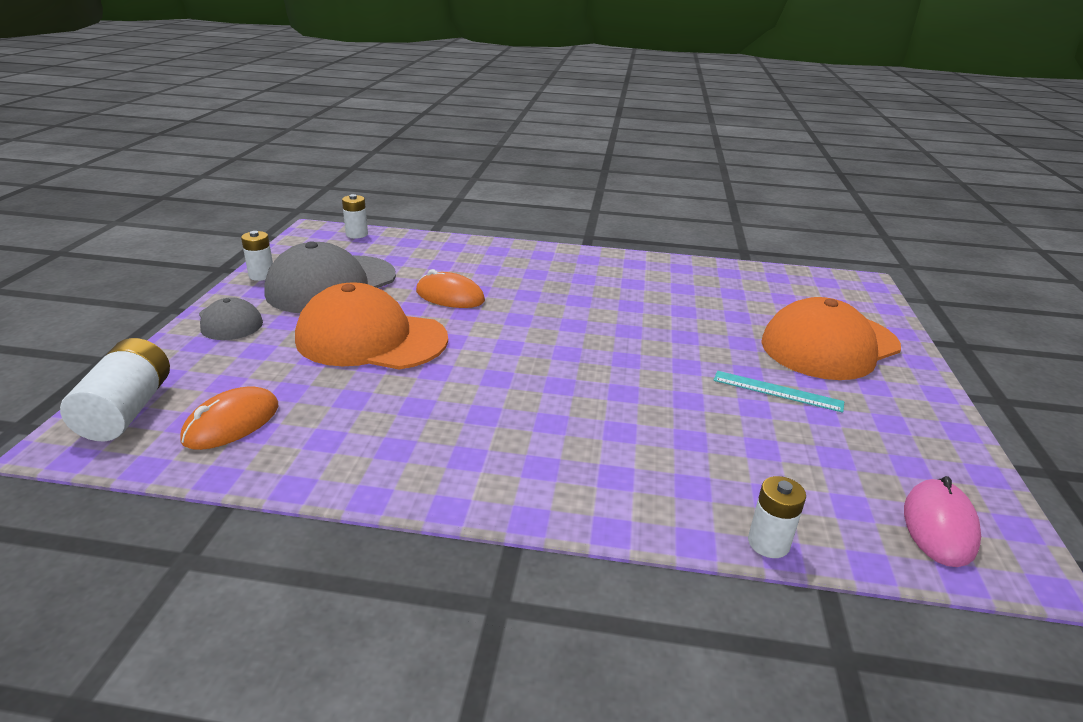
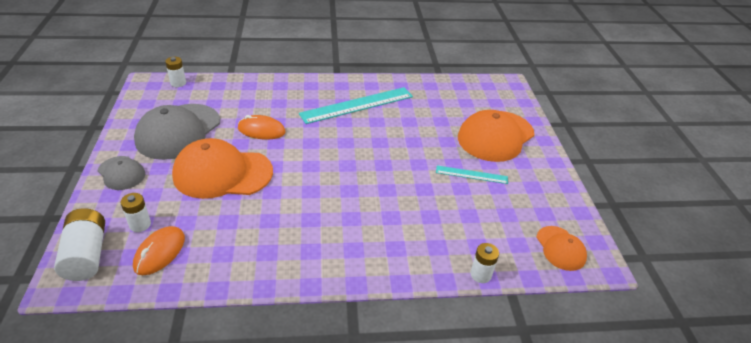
camera: 15 degrees left, 10 degrees up
white battery [241,231,273,281] -> white battery moved to [120,193,151,232]
pink mouse [904,476,981,567] -> orange cap [536,226,587,271]
none -> turquoise ruler [299,87,413,124]

